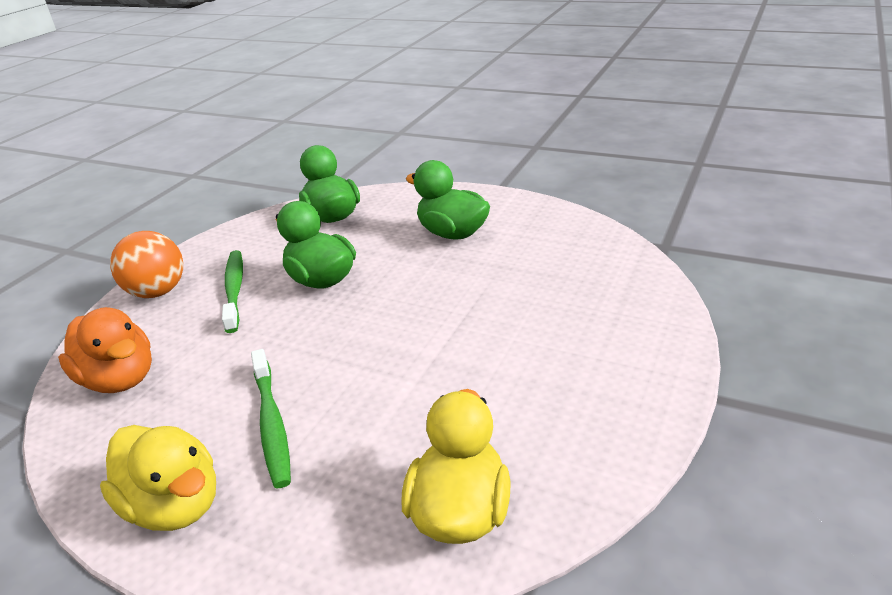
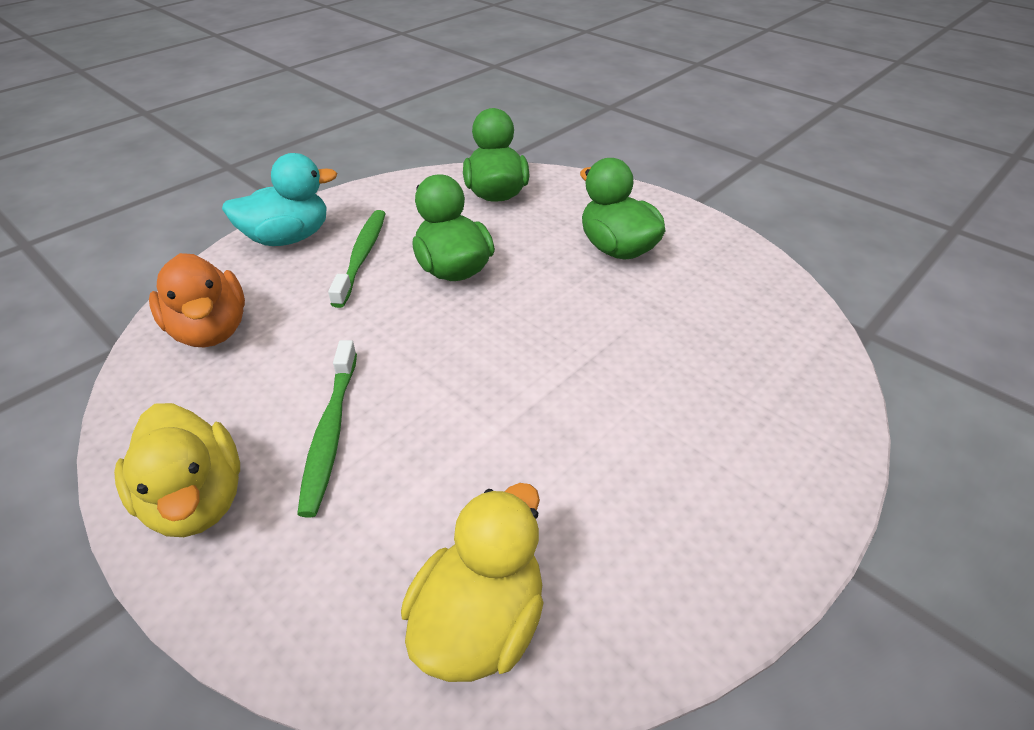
camera: 15 degrees right, 10 degrees up
orange ball [110,231,183,298] -> turquoise duck [222,153,337,246]

